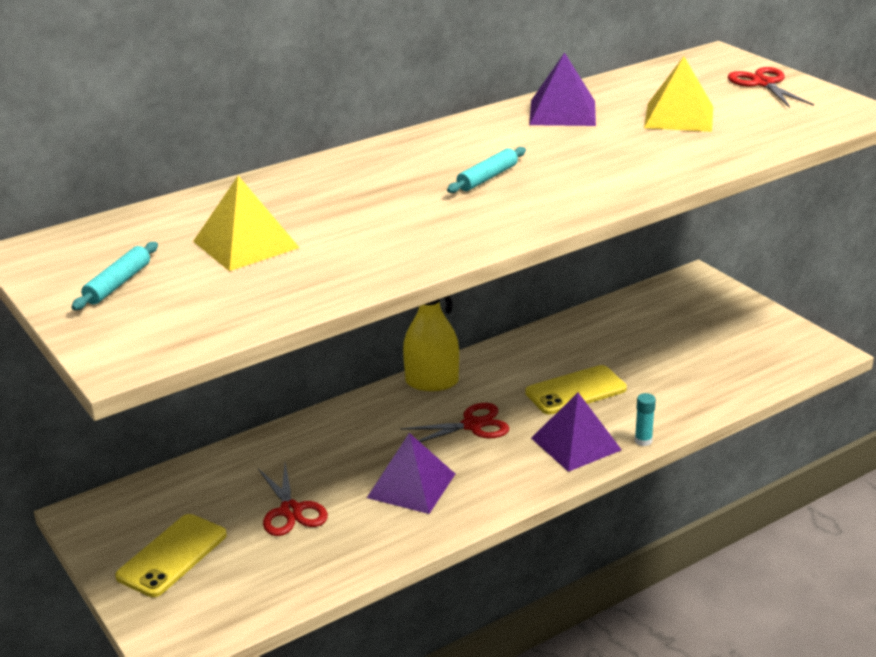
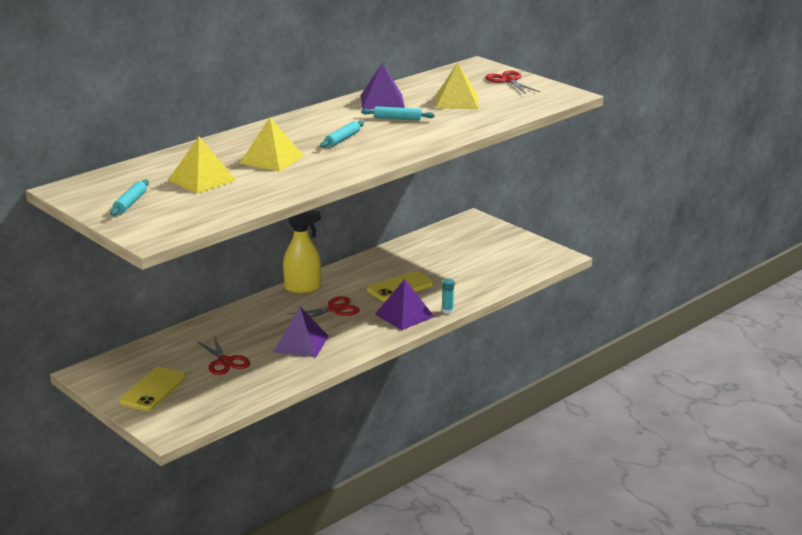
camera: 10 degrees left, 5 degrees down
none -> yellow pyramid [239,117,304,172]
none -> turquoise rolling pin [361,106,435,120]

